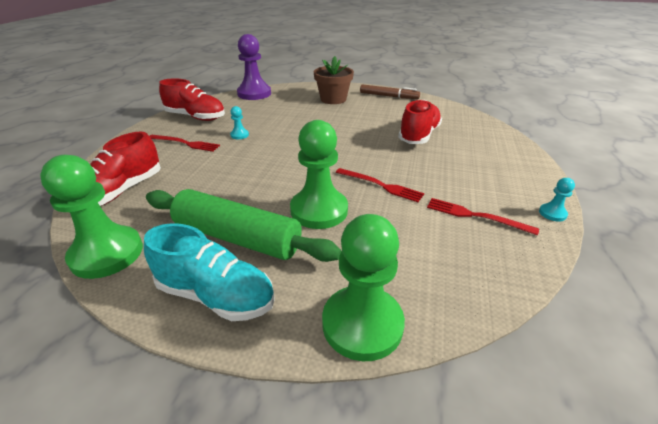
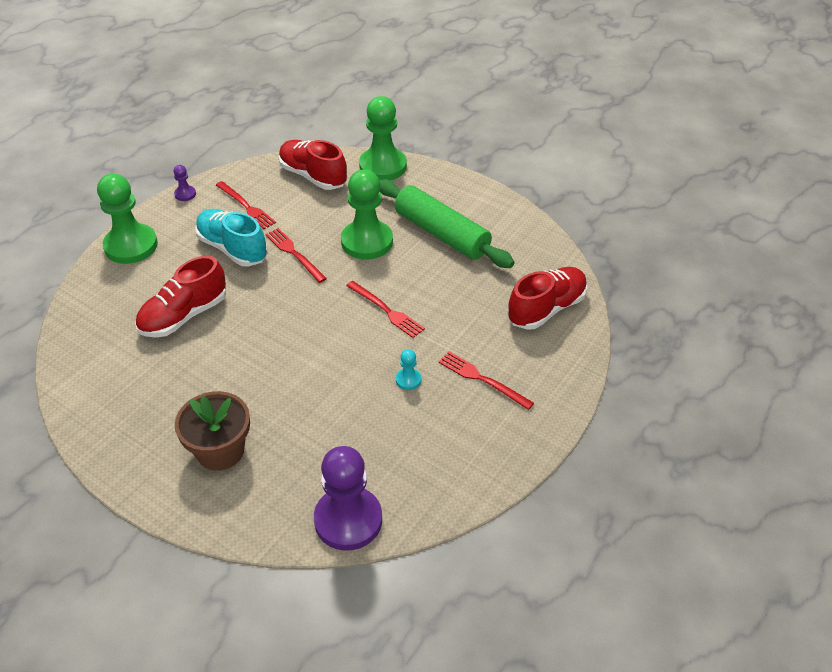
camera: 160 degrees left, 10 degrees up
green pawn [40,155,143,279] -> green pawn moved to [97,174,158,264]
turquoise shoe [144,223,275,321] -> turquoise shoe moved to [195,209,268,266]
red shoe [159,78,225,121] -> red shoe moved to [279,140,347,190]
brown marker [360,84,420,99] -> none
turquoise pawn [539,178,575,222] -> purple pawn [174,165,196,201]
none -> red fork [346,281,425,338]

